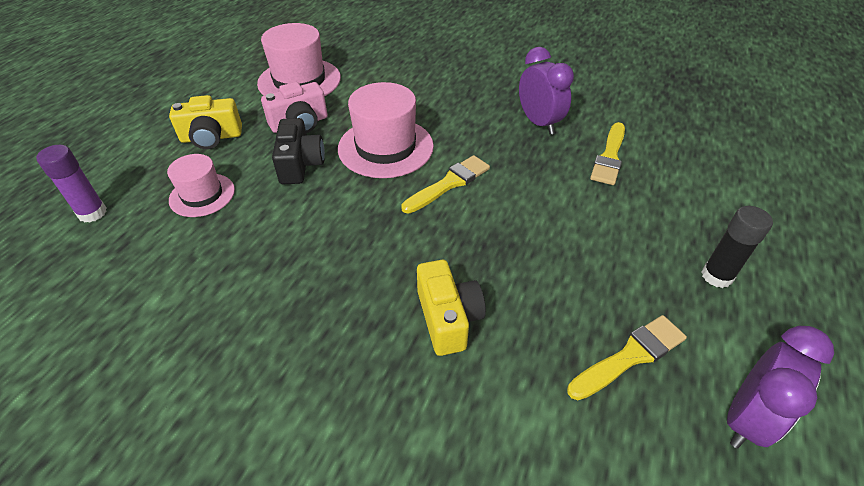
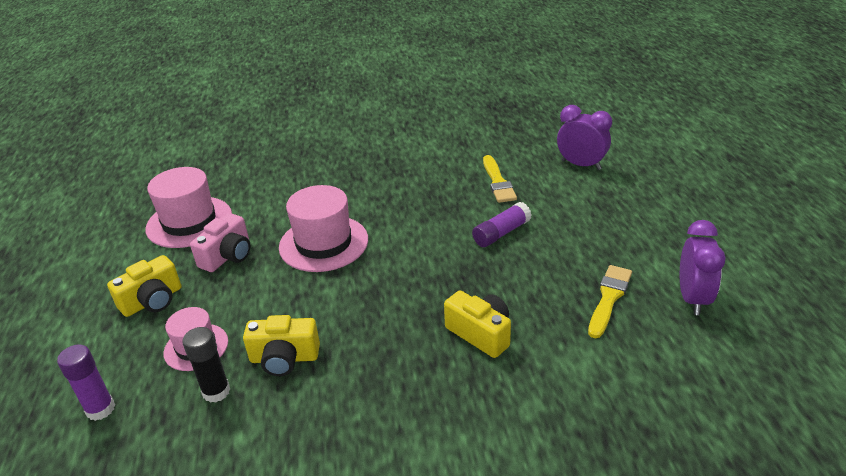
camera: 30 degrees left, 10 degrees down
black camera [272,118,325,184] -> none
yellow brush [401,155,490,213] -> none
purple clock [519,47,574,135] -> purple clock moved to [557,105,612,170]
black glue stick [701,206,773,288] -> black glue stick moved to [182,327,230,403]
none -> yellow camera [243,315,320,376]
none -> purple glue stick [472,202,532,247]

